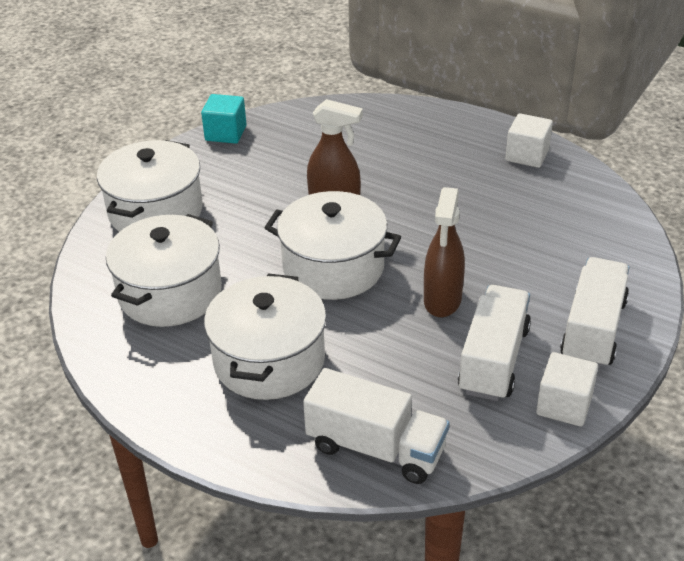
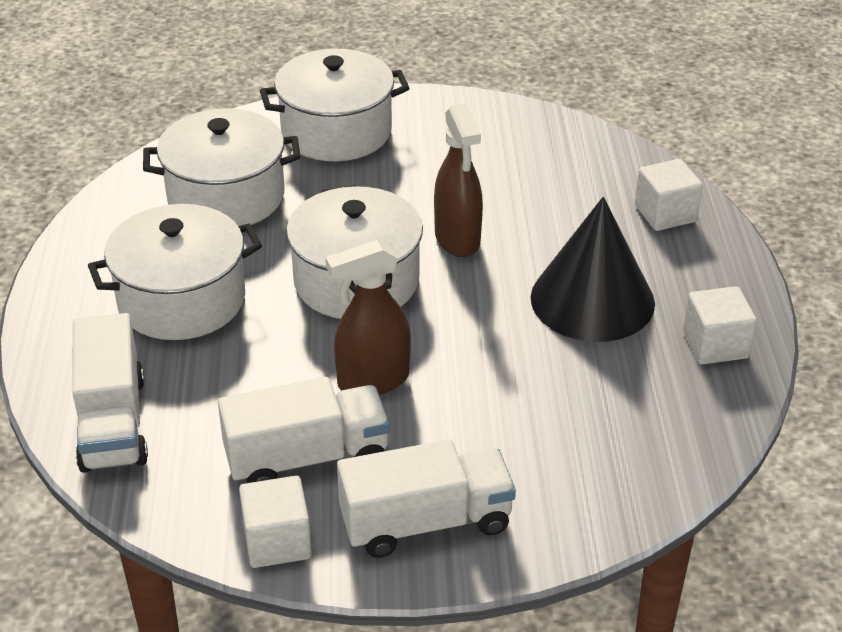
camera: 55 degrees right, 0 degrees up
turquoise cube [201,94,247,144] -> none
none -> black cone [530,197,655,342]
none -> white cube [635,159,703,231]

